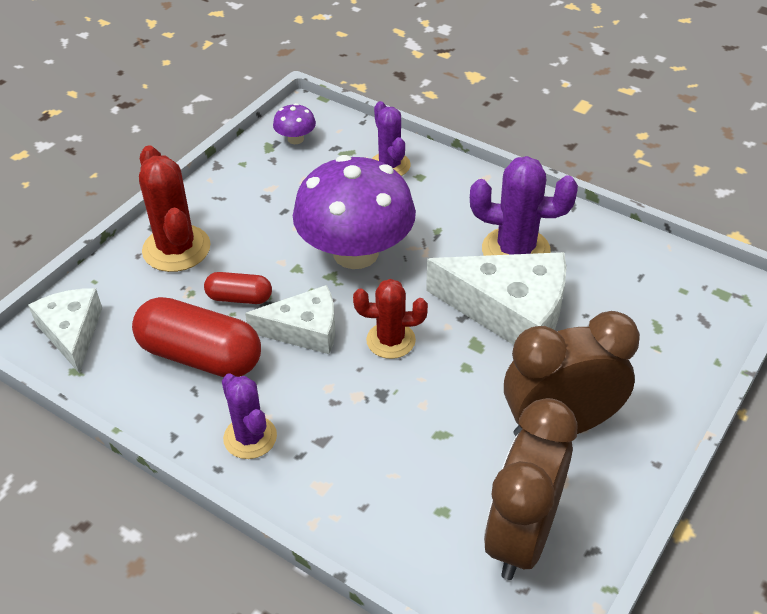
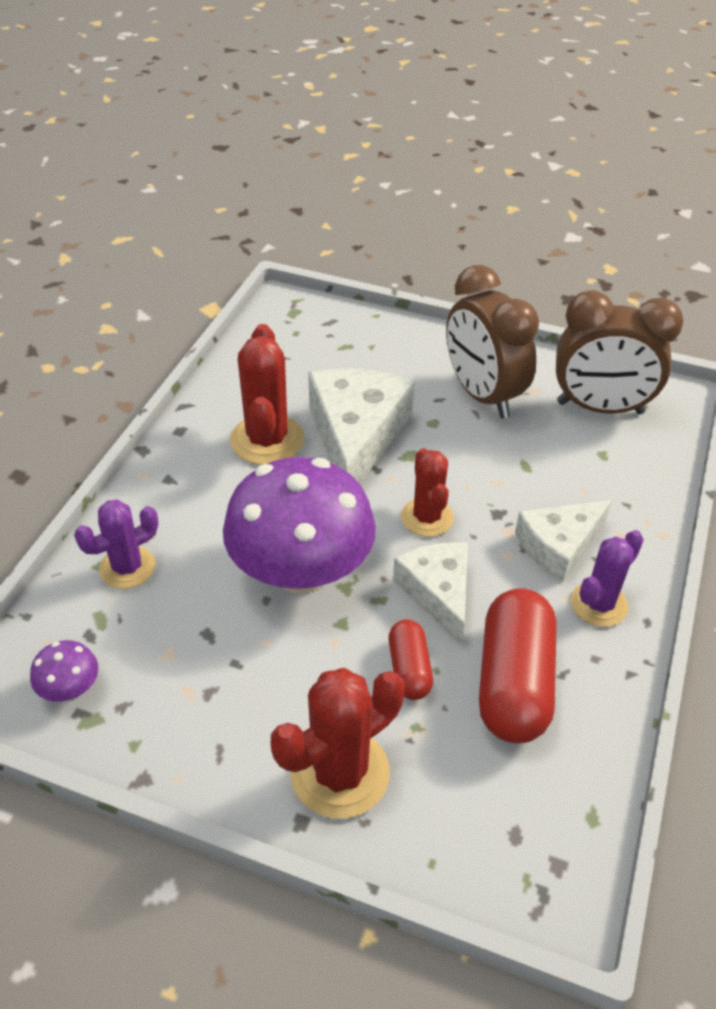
camera: 105 degrees left, 0 degrees up
white cheese [28,288,102,374] -> white cheese moved to [515,500,612,581]
purple cactus [470,156,578,256] -> red cactus [230,324,304,465]

